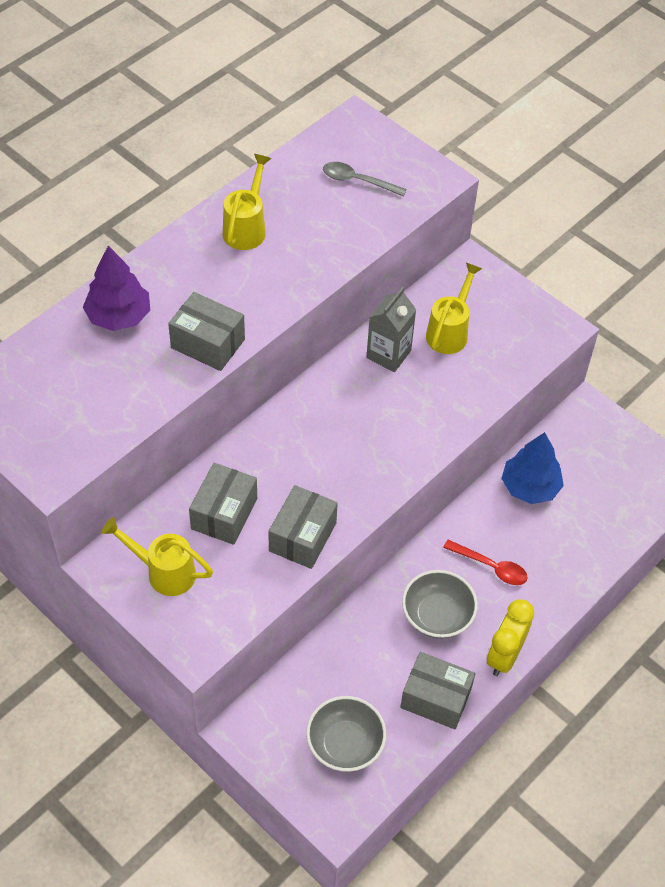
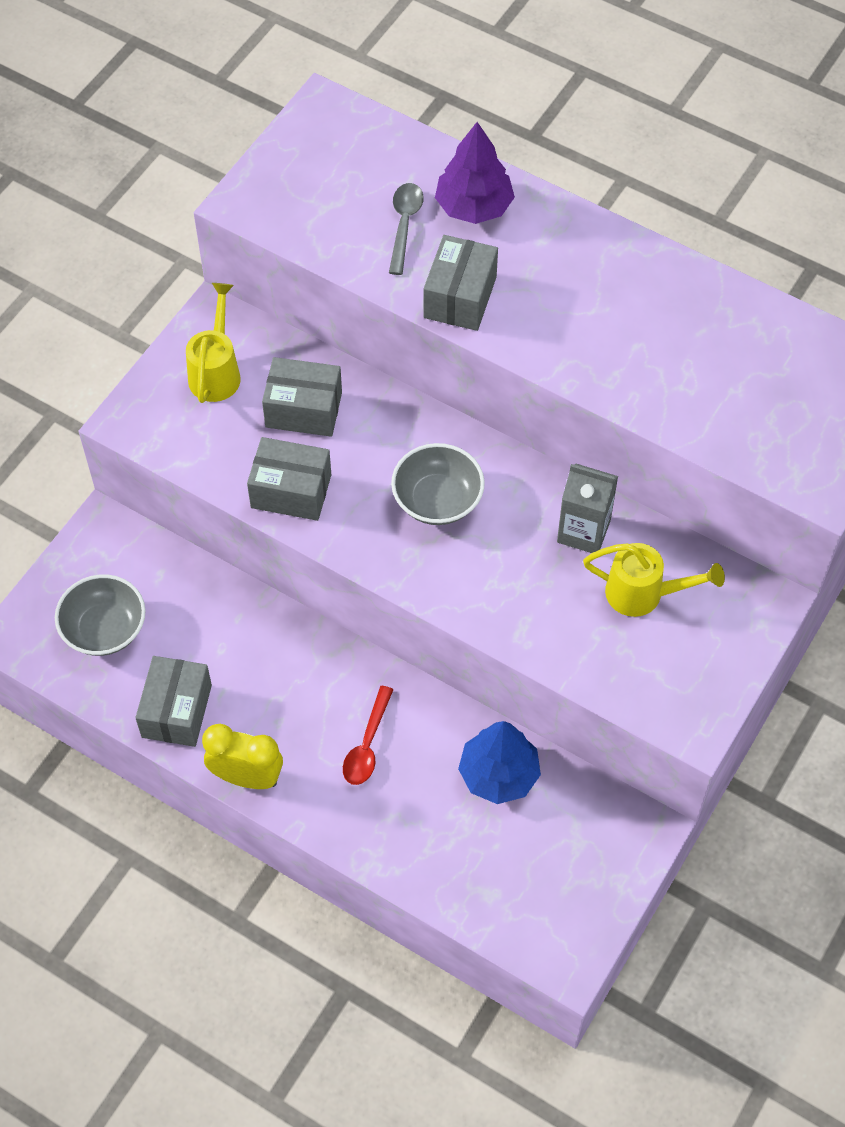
camera: 80 degrees right, 5 degrees up
yellow watering can [223,154,272,250] -> none
grey spoon [323,162,407,196] -> grey spoon moved to [389,183,424,275]
grey bowl [402,570,478,638] -> grey bowl moved to [391,443,485,525]

